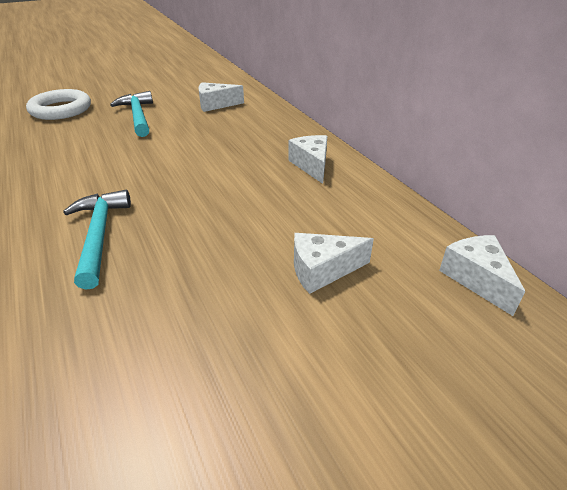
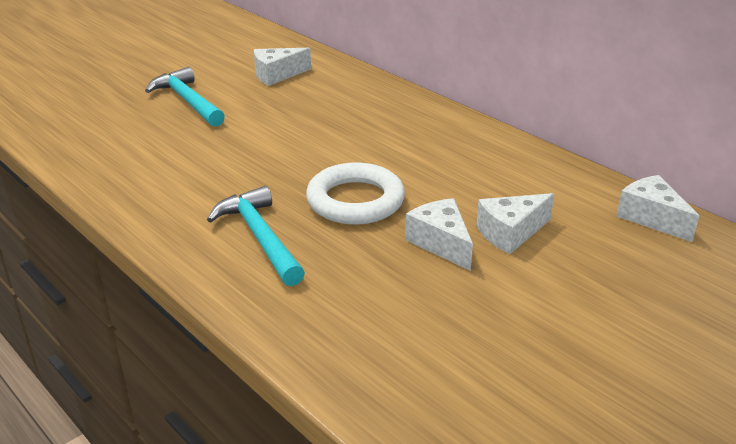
camera: 15 degrees left, 5 degrees down
white ring [26,89,91,120] -> white ring moved to [306,163,405,225]
white cheese [288,135,327,184] -> white cheese moved to [405,198,473,271]

